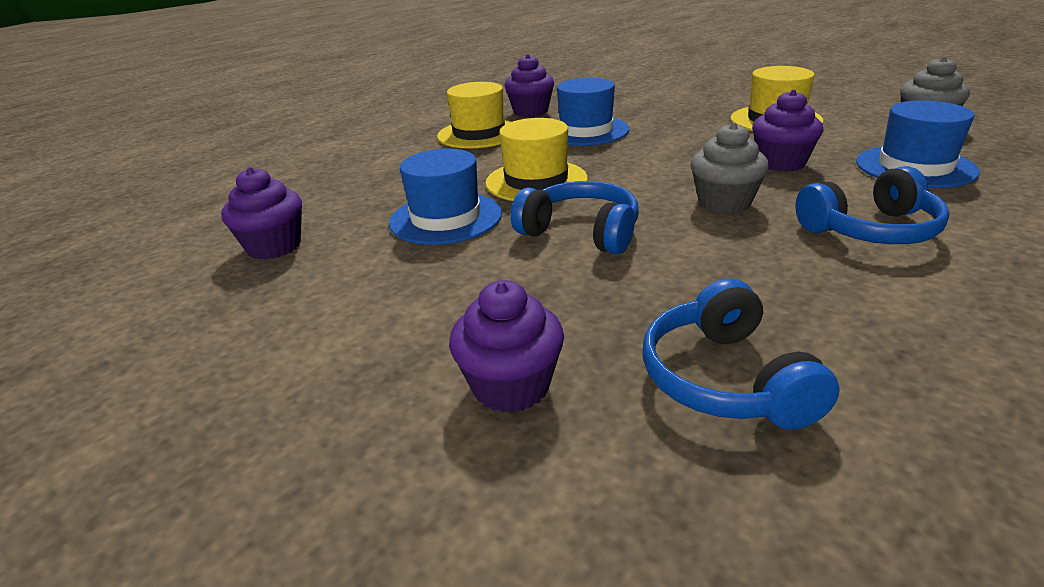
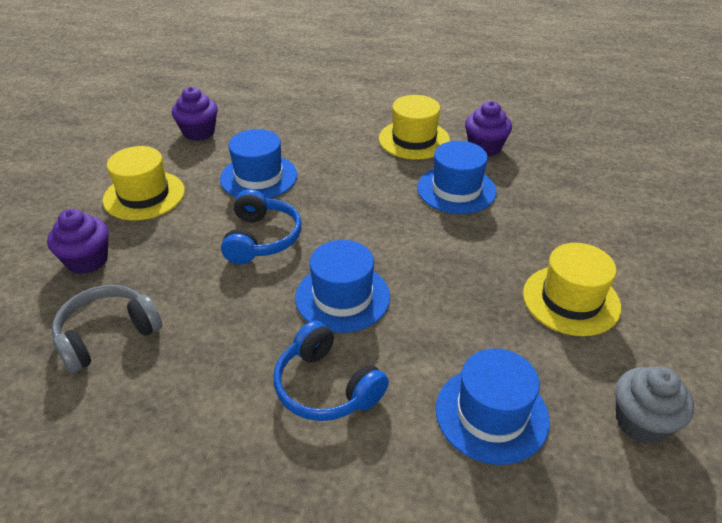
camera: 60 degrees right, 10 degrees up
yellow hat [485,118,588,201] -> yellow hat moved to [103,146,185,220]
blue headphones [642,278,840,430] -> grey headphones [52,285,162,373]
grey cupcake [691,122,769,214] -> blue hat [295,240,390,333]
purple cupcake [752,90,823,172] -> none

